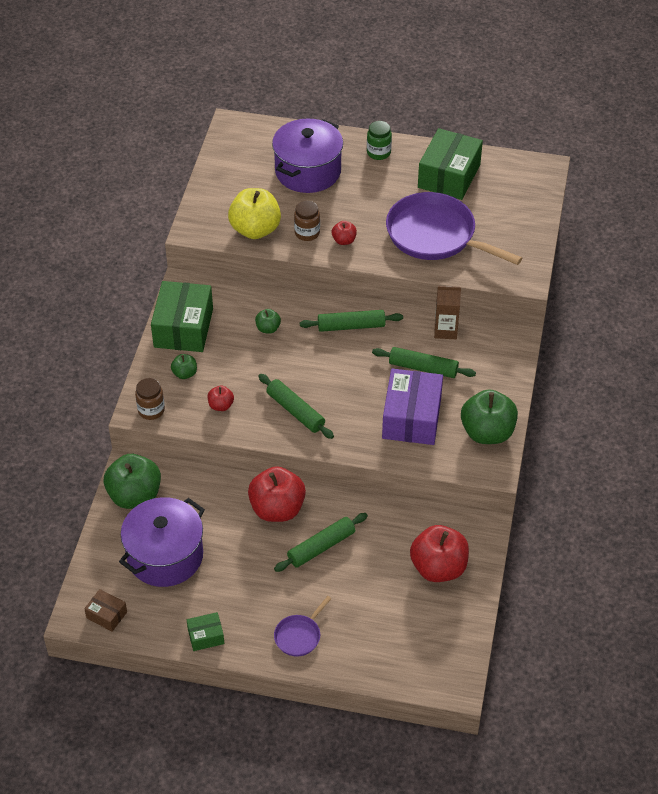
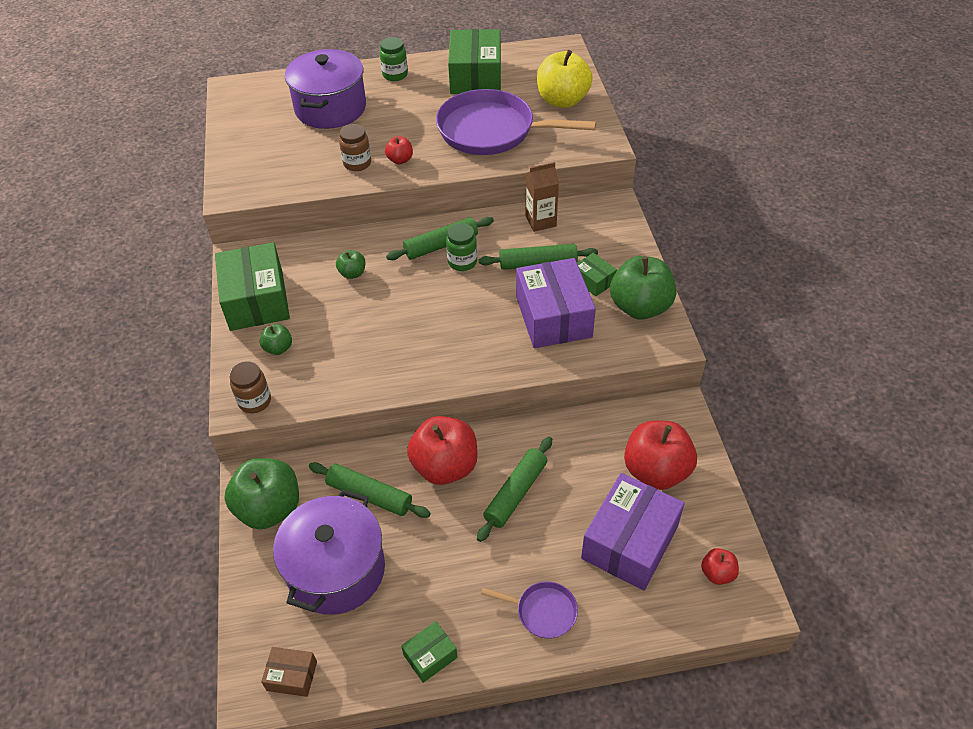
camera: 20 degrees left, 0 degrees up
red apple [208,386,234,411] -> red apple moved to [701,548,739,585]
yellow apple [228,188,281,239] -> yellow apple moved to [537,50,593,108]
green rolling pin [258,374,334,439] -> green rolling pin moved to [309,462,431,518]
purple pan [274,596,331,656] -> purple pan turned 90 degrees counterclockwise [481,581,578,639]
none -> green jar [446,223,477,271]
none -> green box [577,253,617,296]
none -> purple box [581,473,685,591]

